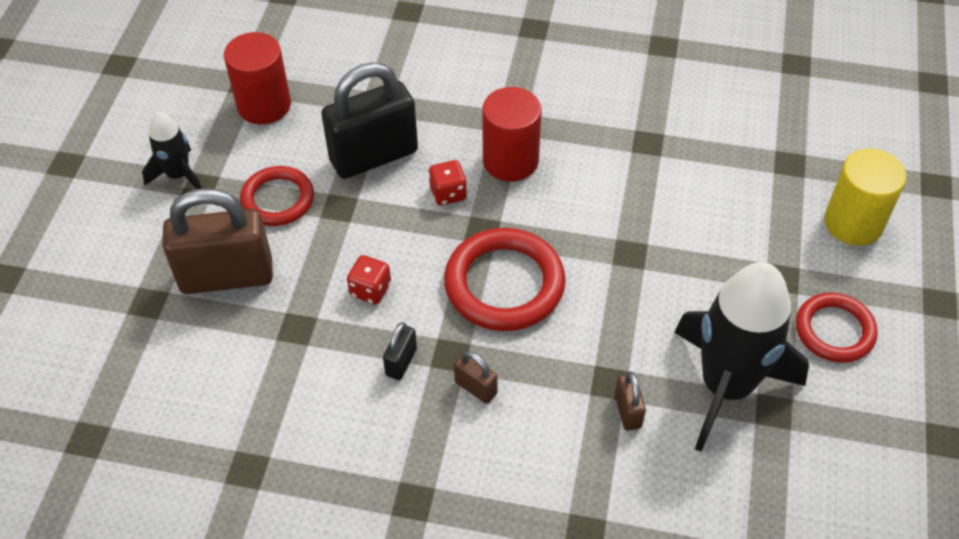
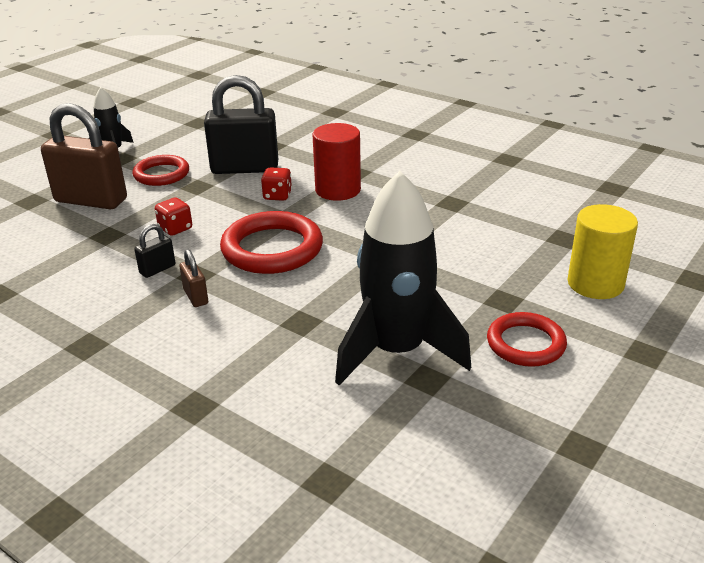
camera: 25 degrees right, 20 degrees down
red cylinder [224,32,291,124] -> none
brown padlock [615,372,646,431] -> none

